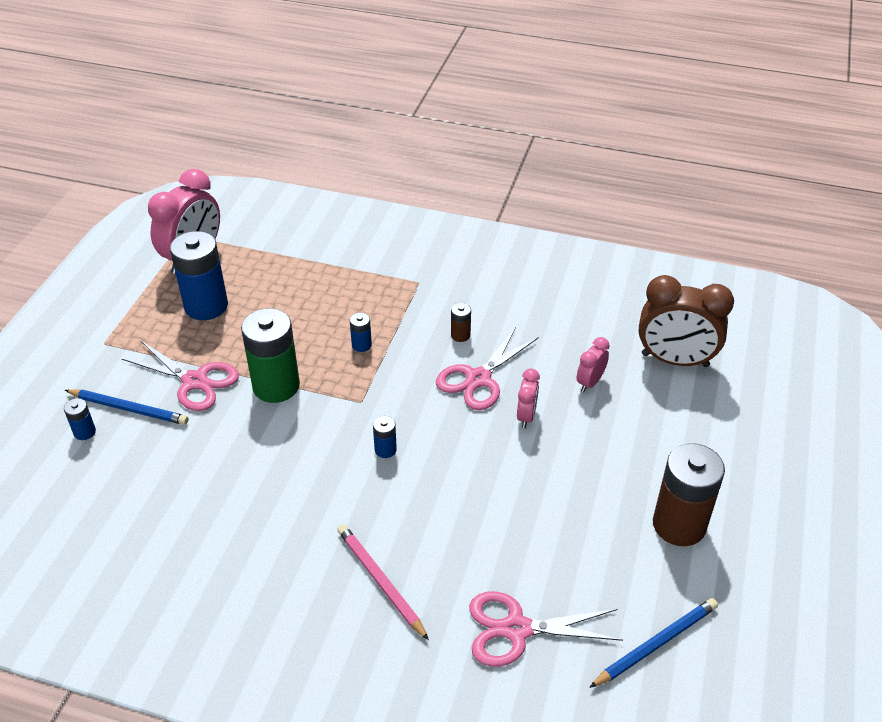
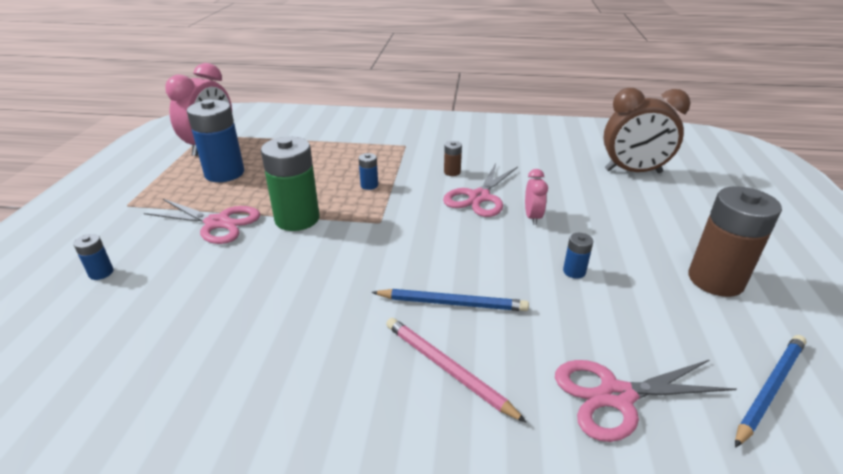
camera: 10 degrees left, 10 degrees down
blue pencil [65,389,189,425] -> blue pencil moved to [372,289,529,311]
blue battery [373,416,397,458] -> blue battery moved to [563,233,593,279]
pink clock [577,337,610,392] -> none

